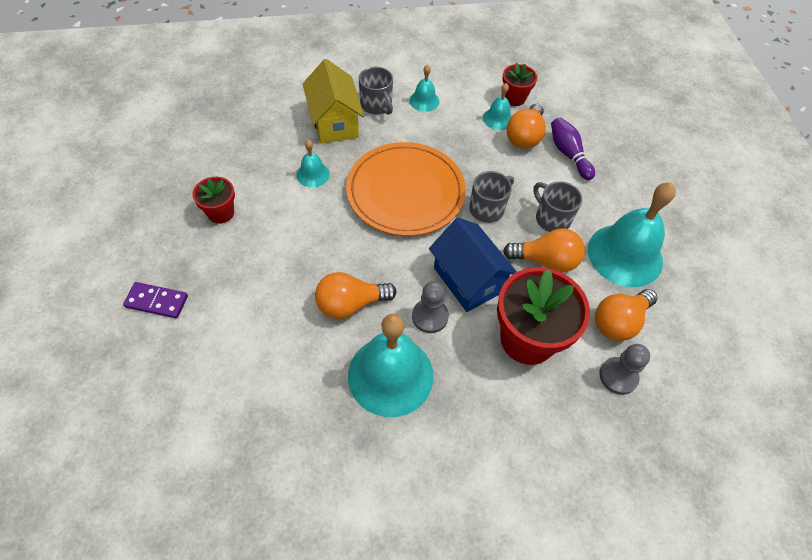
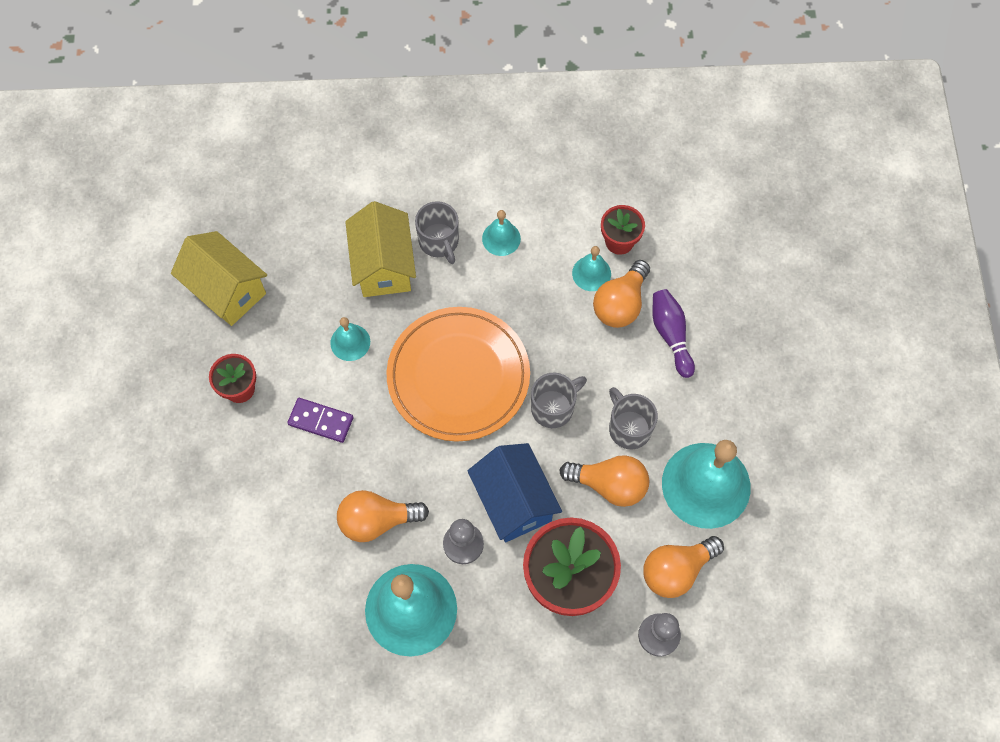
camera: 10 degrees right, 10 degrees up
purple domino [123,282,188,318] -> purple domino moved to [288,398,353,443]
none -> yellow house [171,231,267,326]

